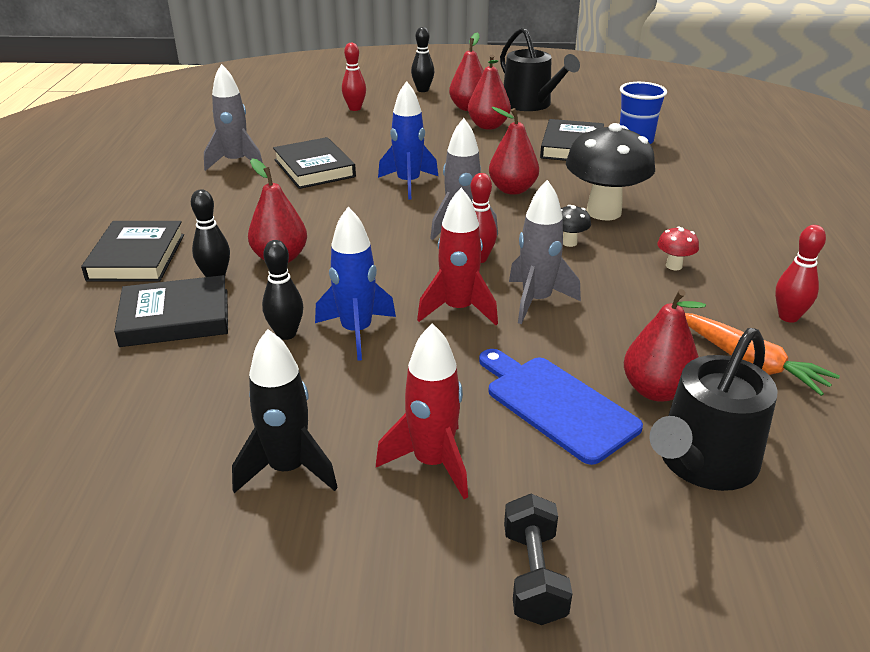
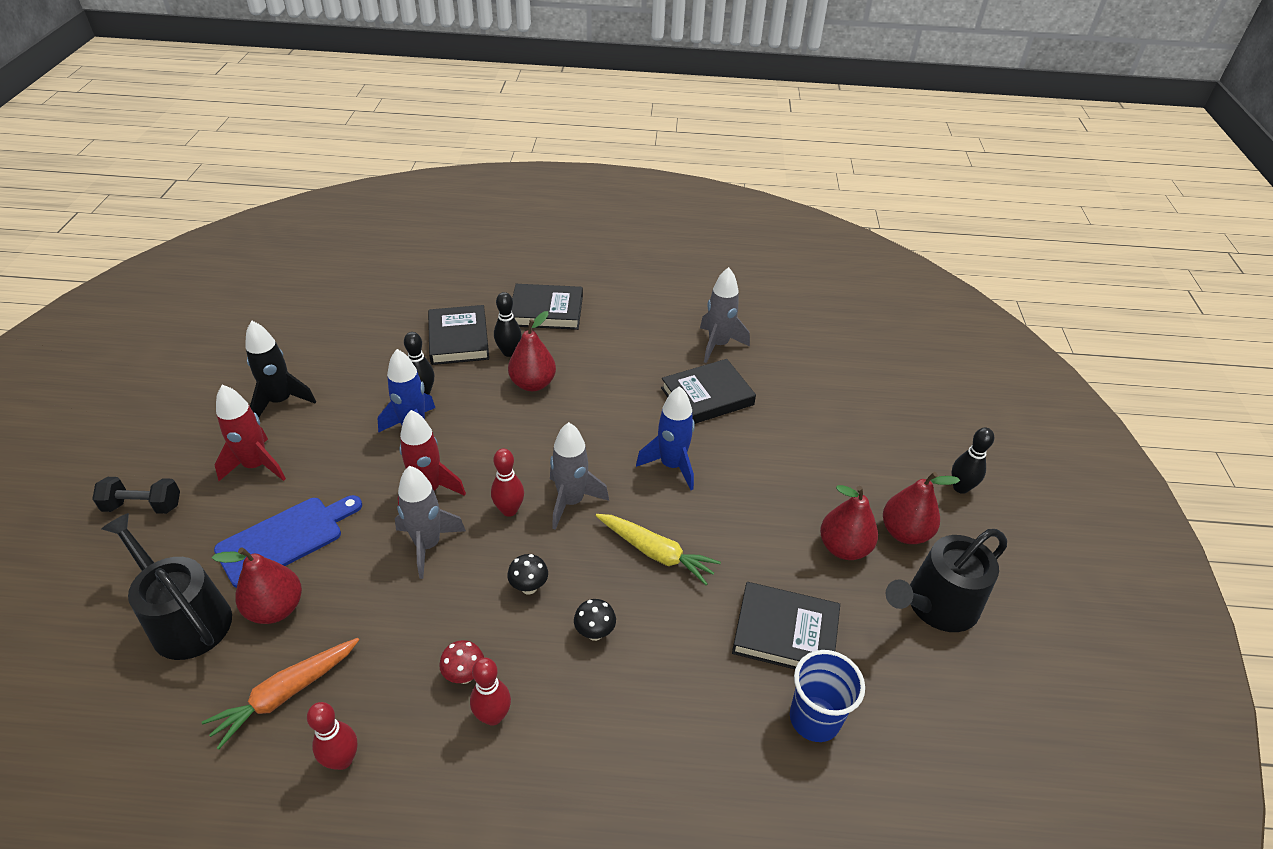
camera: 90 degrees right, 10 degrees up
red bowling pin [342,43,366,111] -> red bowling pin moved to [470,658,511,726]
red pear [489,107,539,195] -> yellow carrot [596,514,721,585]
black mushroom [566,123,655,220] -> black mushroom [574,599,616,641], size x0.42

